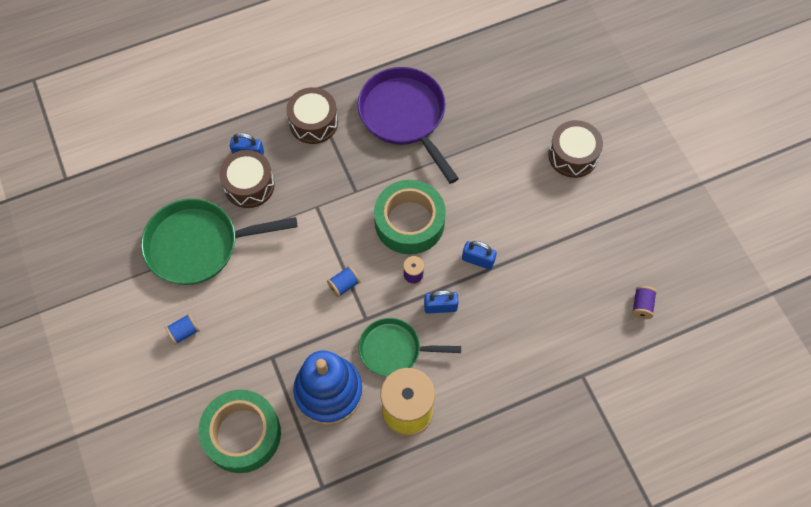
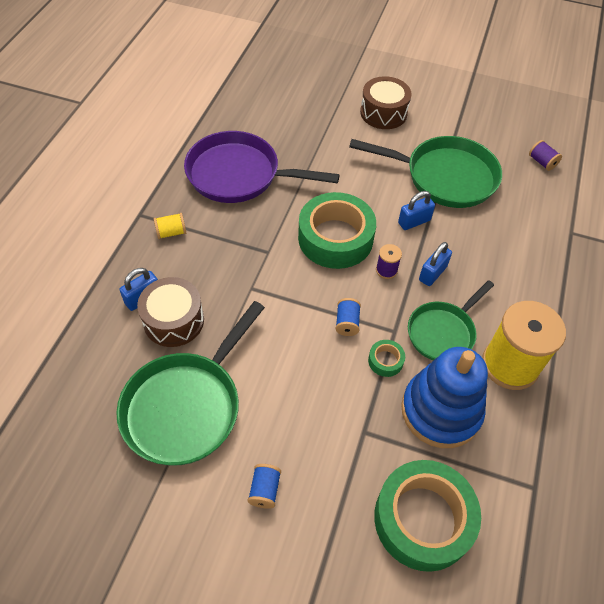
camera: 50 degrees left, 10 degrees down
brown drum [286,87,338,144] -> yellow spool [154,213,186,239]
none -> green pan [349,136,502,208]
none -> green tape [368,340,405,377]

